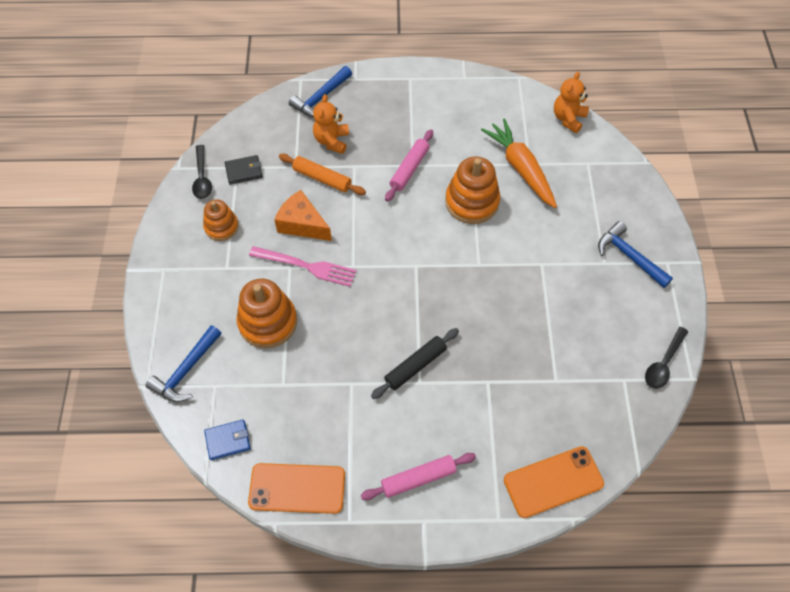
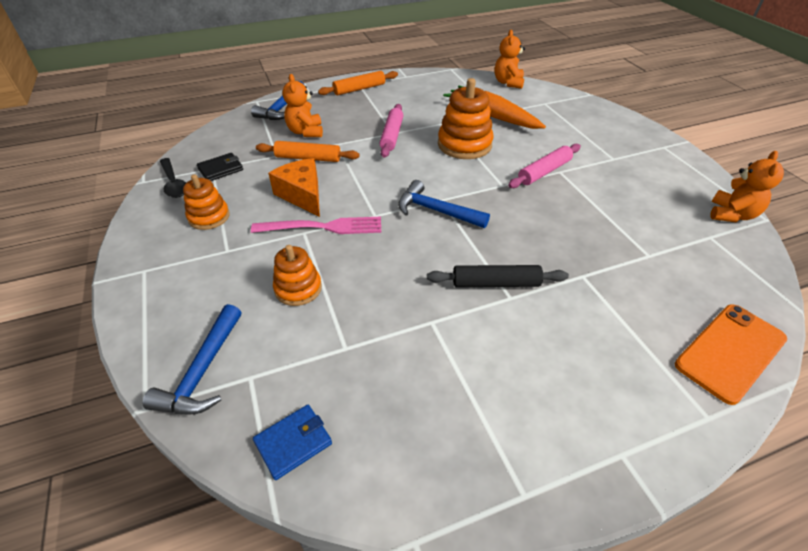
camera: 20 degrees left, 15 degrees down
orange stacking toy [237,279,297,348] -> orange stacking toy [273,245,322,306], size x0.62
orange phone [248,463,345,514] -> none
orange cheese [275,190,332,241] -> orange cheese turned 45 degrees clockwise [268,158,320,217]
pink rolling pin [361,453,476,500] -> pink rolling pin moved to [508,144,581,188]
black rolling pin [371,328,459,399] -> black rolling pin turned 60 degrees clockwise [427,265,569,287]
blue hammer [598,221,673,288] -> blue hammer moved to [398,180,490,228]
black spoon [645,327,688,389] -> orange teddy bear [710,151,784,223]
none -> orange rolling pin [318,71,398,95]

